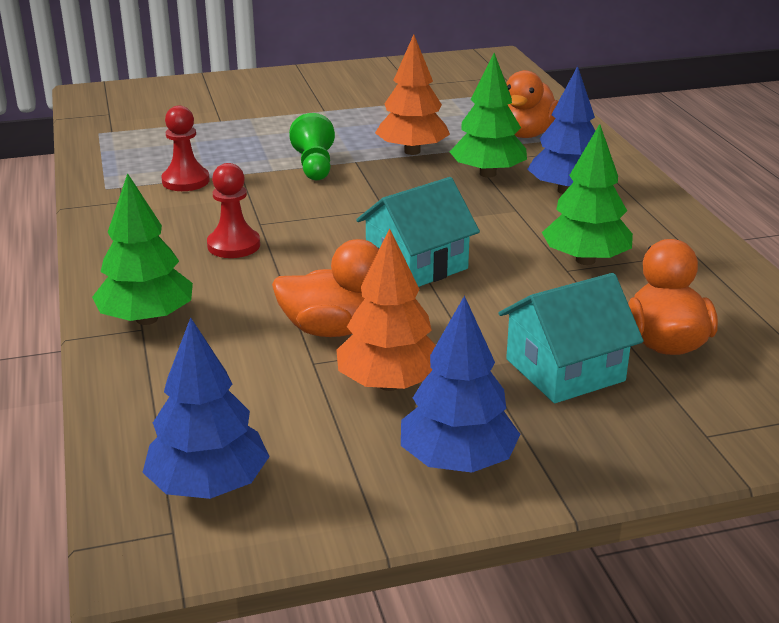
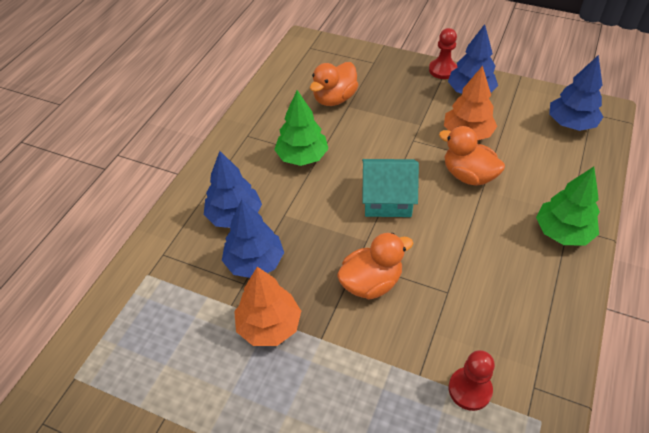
camera: 140 degrees left, 20 degrees up
red pawn [207,163,260,258] -> red pawn moved to [429,28,458,79]
green pawn [289,113,335,180] -> none
green tree [449,53,527,178] -> blue tree [222,199,284,278]
turquoise house [499,273,643,403] -> none
orange duck [506,70,558,138] -> orange duck moved to [337,233,413,300]

